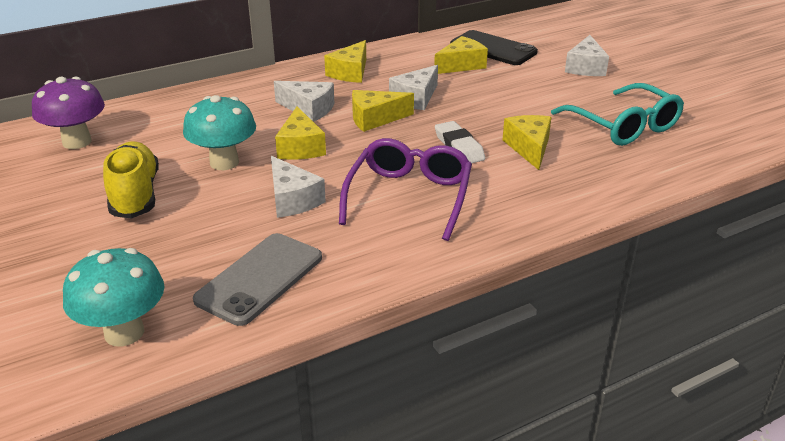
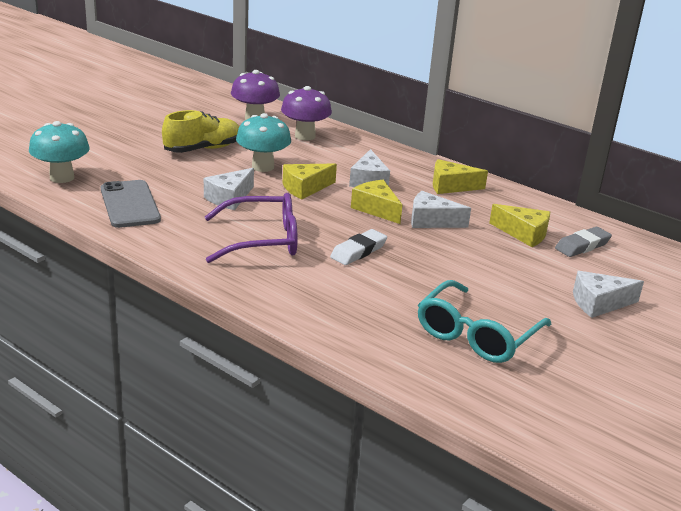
camera: 65 degrees right, 5 degrees down
grey phone [193,233,322,326] -> grey phone turned 60 degrees clockwise [101,180,161,228]
black phone [450,30,538,65] -> grey eraser [555,227,612,257]
yellow cheese [502,115,552,170] -> none
none -> purple mushroom [281,86,332,141]

